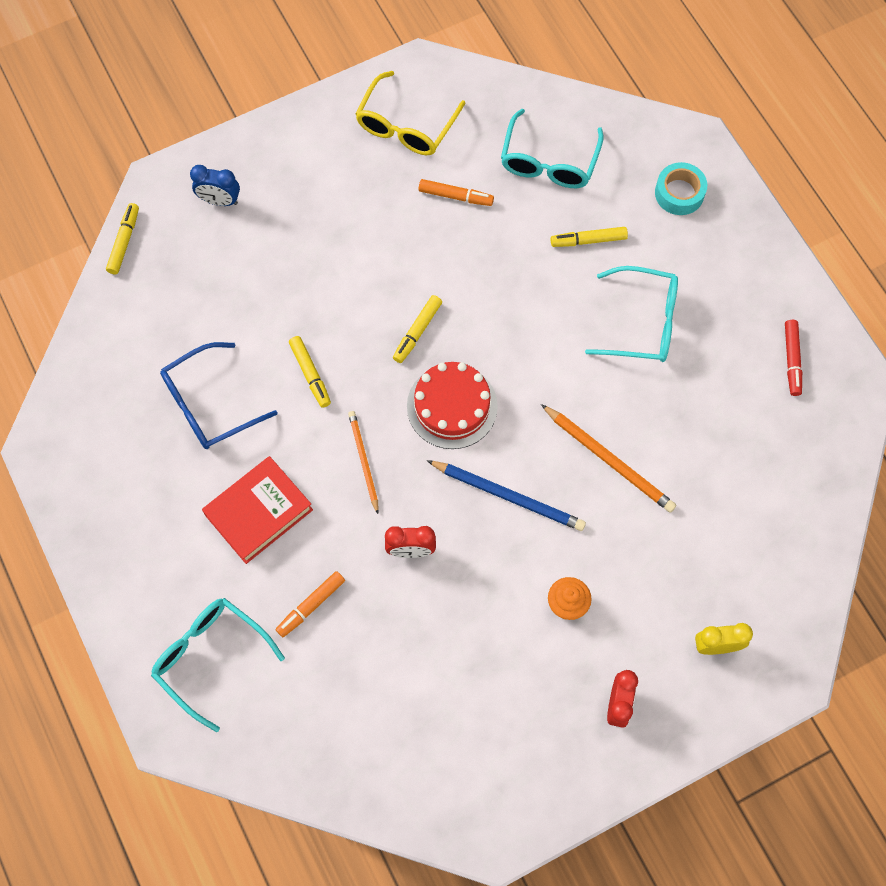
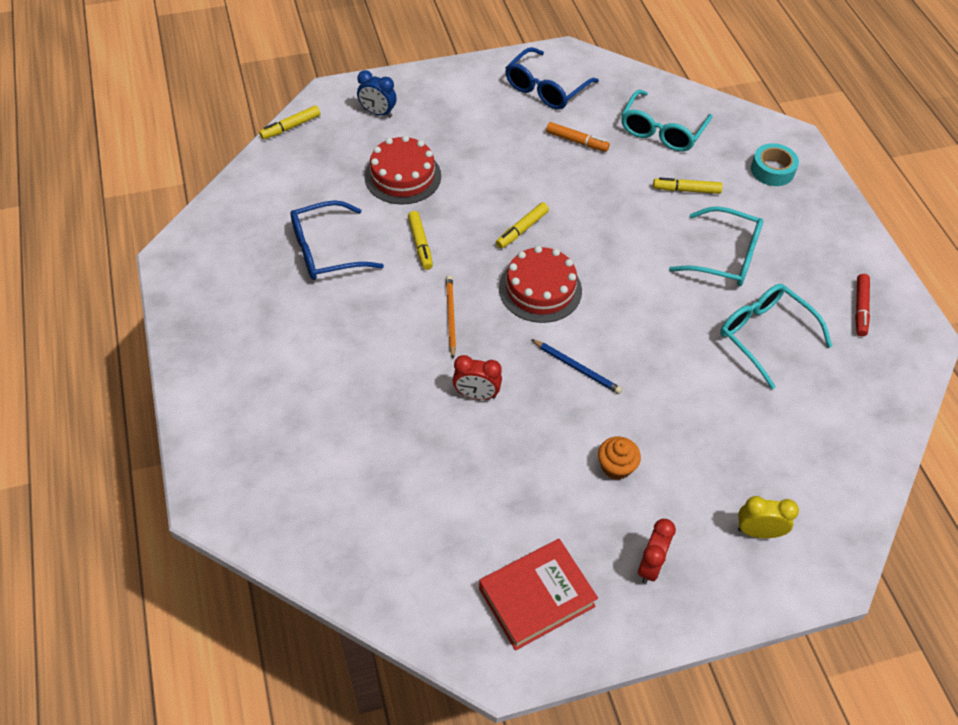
camera: 10 degrees right, 15 degrees down
yellow marker [106,203,139,275] -> yellow marker turned 150 degrees counterclockwise [259,106,320,140]
turquoise glasses [151,598,285,732] -> turquoise glasses moved to [720,284,832,389]
red book [202,456,313,564] -> red book moved to [479,539,598,651]
orange marker [275,571,345,637] -> none
yellow glasses [355,71,465,155] -> blue glasses [505,47,599,109]
blue pencil [427,460,586,531] -> blue pencil [531,339,622,394], size x0.66
orange pencil [541,404,676,513] -> none
none -> red cake [365,135,441,205]

